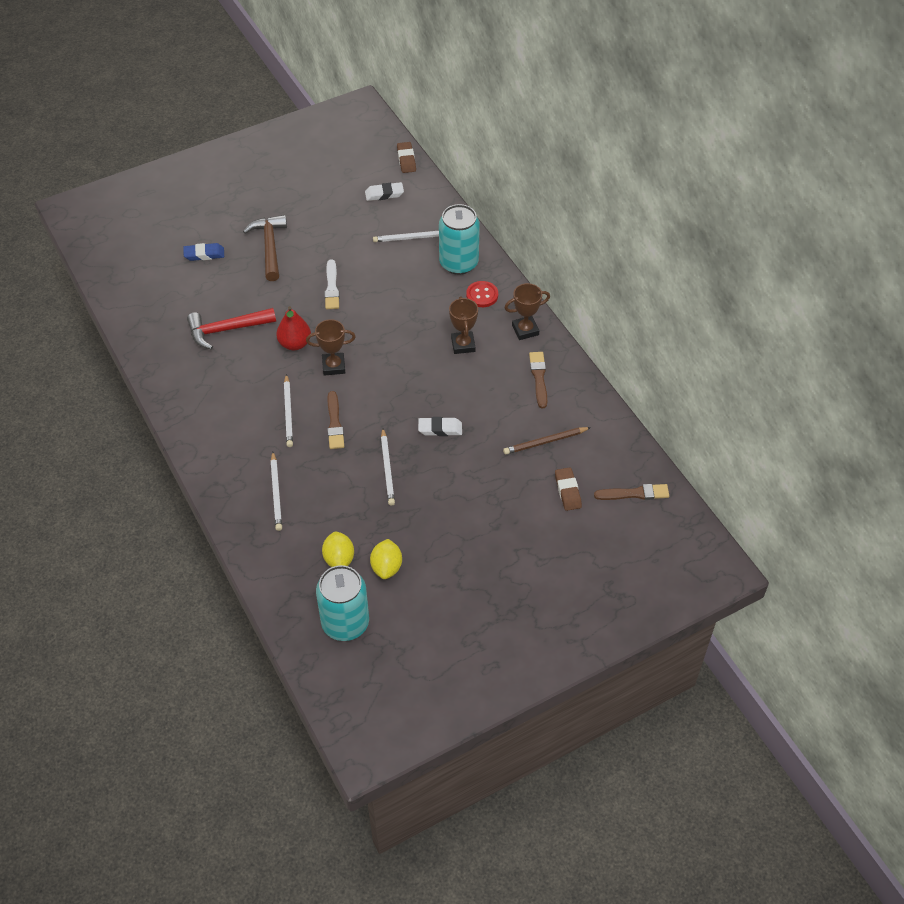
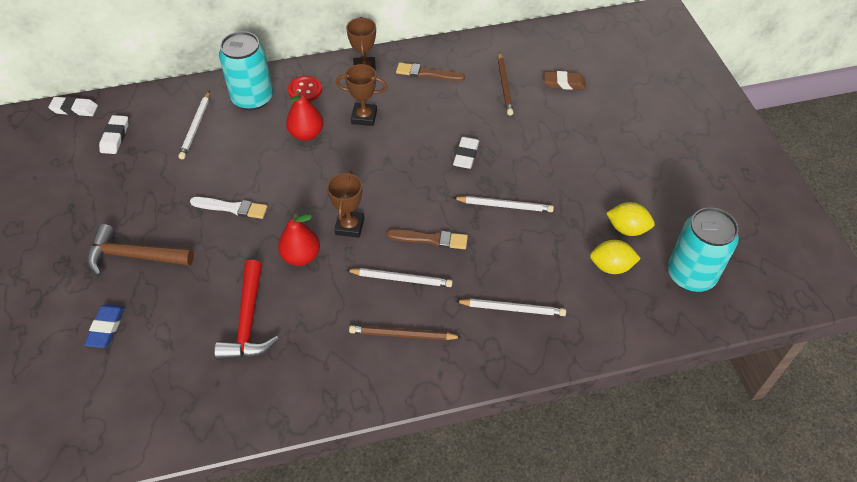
camera: 75 degrees left, 0 degrees up
brown eraser [397,142,416,173] -> white eraser [48,96,98,116]
brown brush [594,484,669,500] -> none
none -> red pear [286,90,323,141]
none -> brown pencil [349,325,462,340]

